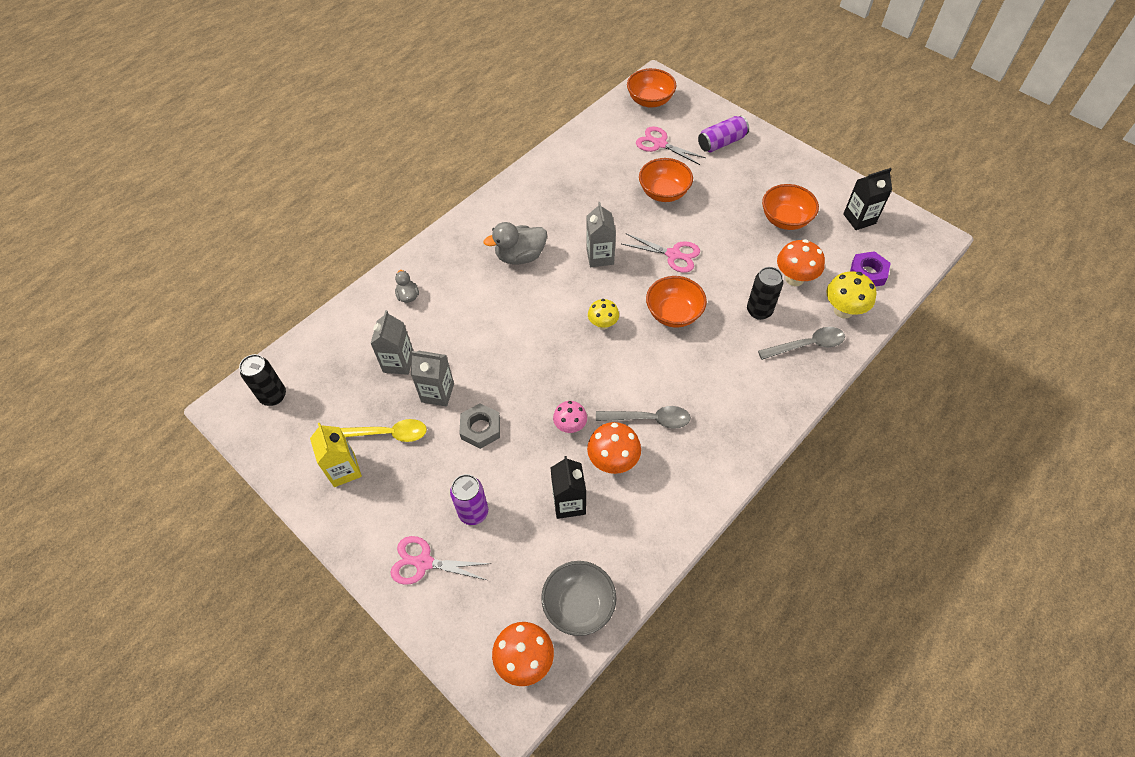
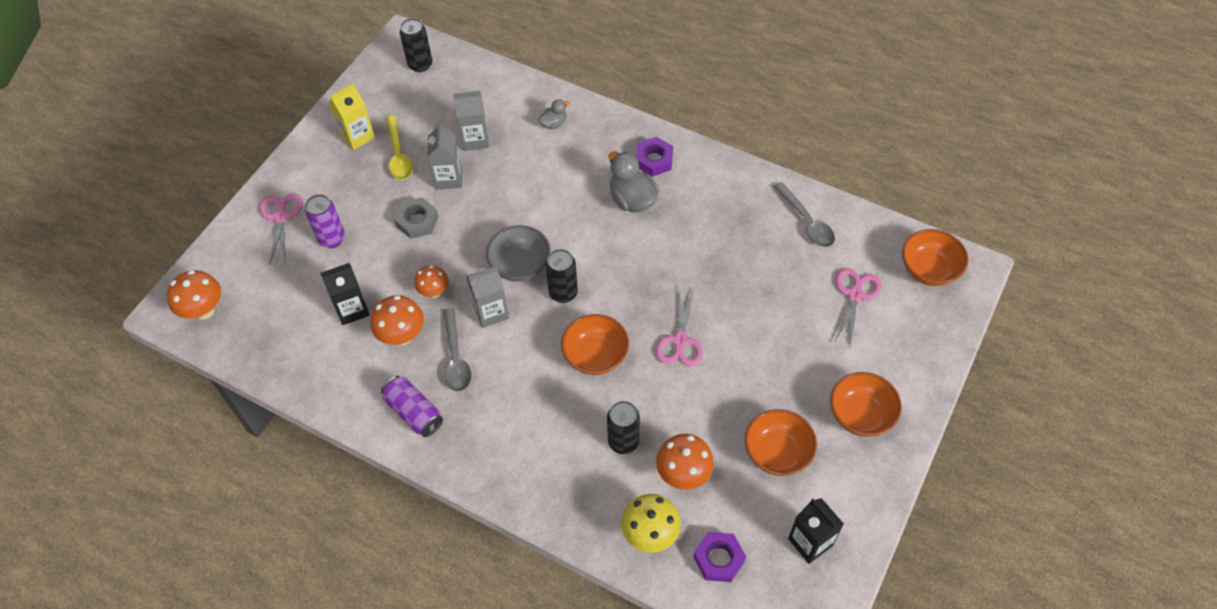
camera: 75 degrees right, 0 degrees up
grey bowl [541,561,616,636] -> grey bowl moved to [486,225,551,282]
pink mushroom [553,401,587,433] -> orange mushroom [414,265,449,298]
grey carton [586,202,616,267] -> grey carton moved to [466,266,509,328]
yellow mushroom [588,299,619,330] -> black can [545,249,578,303]
orange bowl [639,158,693,202] -> orange bowl moved to [830,372,902,437]
purple can [698,116,749,152] -> purple can moved to [381,376,443,437]
grey spoon [758,327,845,360] -> grey spoon moved to [774,182,835,247]
none -> purple nut [636,137,673,177]

